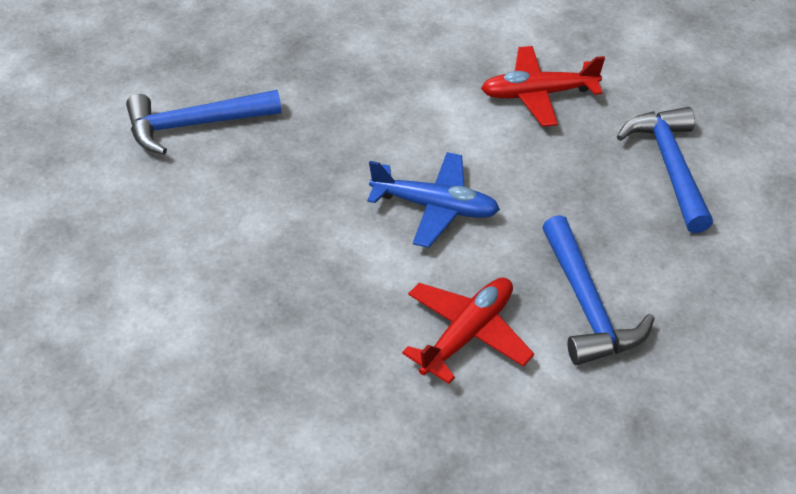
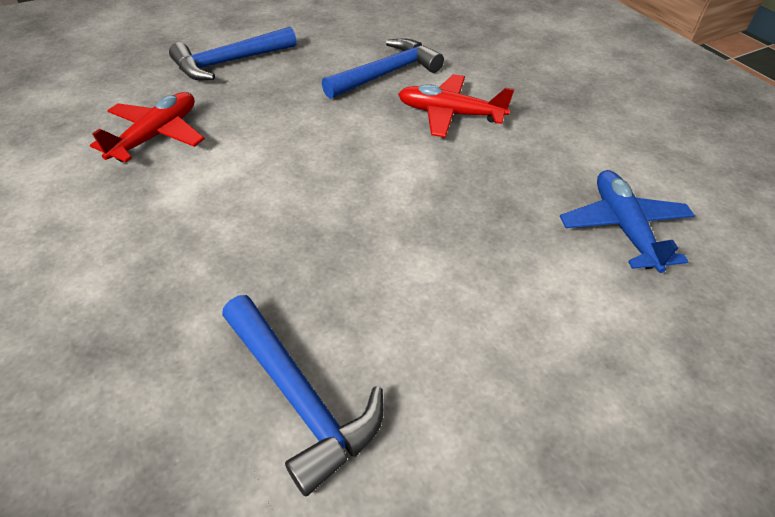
camera: 115 degrees left, 0 degrees up
blue plane [367,152,500,248] -> blue plane moved to [560,170,695,273]
red plane [481,46,605,127] -> red plane turned 120 degrees counterclockwise [90,92,205,162]

